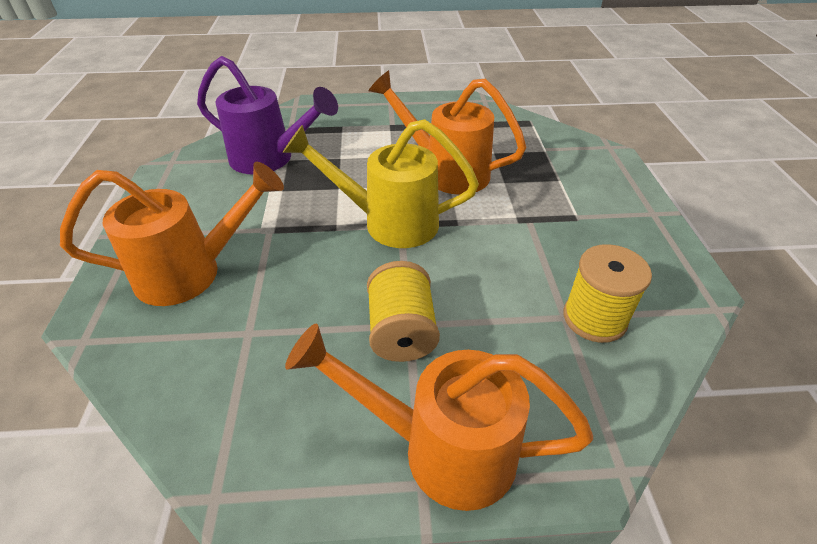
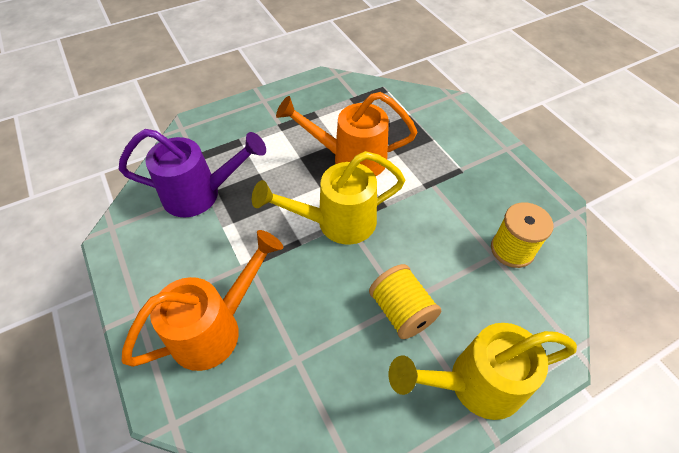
camera: 25 degrees left, 10 degrees up
orange watering can [285,323,593,511] -> yellow watering can [389,323,577,420]

